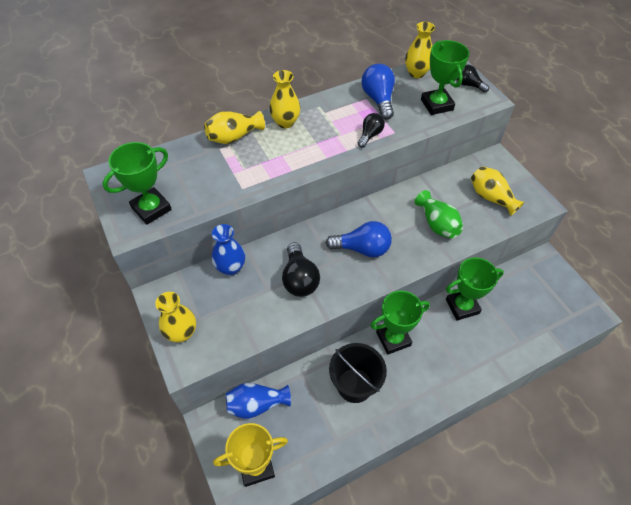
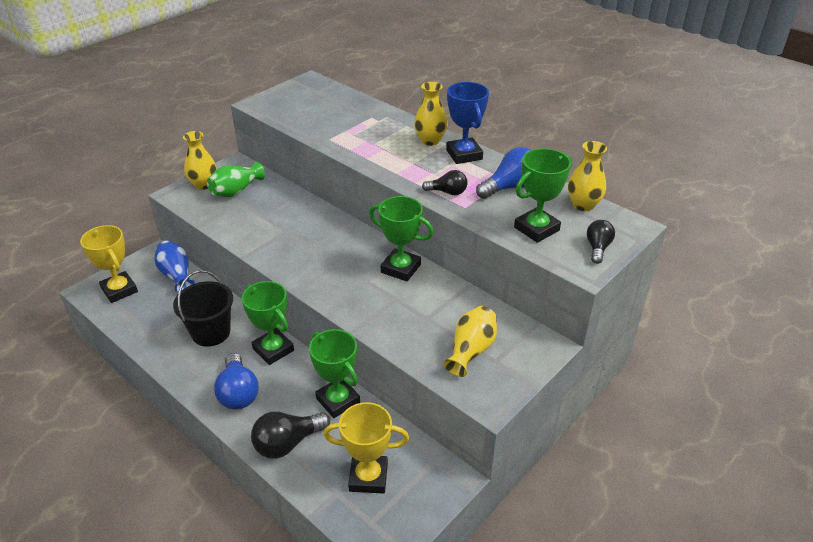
camera: 70 degrees right, 15 degrees down
green trophy [103,142,172,225] -> green trophy moved to [369,196,433,282]
yellow vase [204,111,265,144] -> none
blue vase [212,224,245,276] -> none
black light bulb [282,242,320,297] -> black light bulb moved to [251,412,330,459]
blue light bulb [326,221,392,257] -> blue light bulb moved to [214,353,259,409]
green vase [415,190,463,238] -> green vase moved to [207,162,265,197]
none -> yellow trophy [324,402,409,494]
none -> blue trophy [446,82,489,164]

